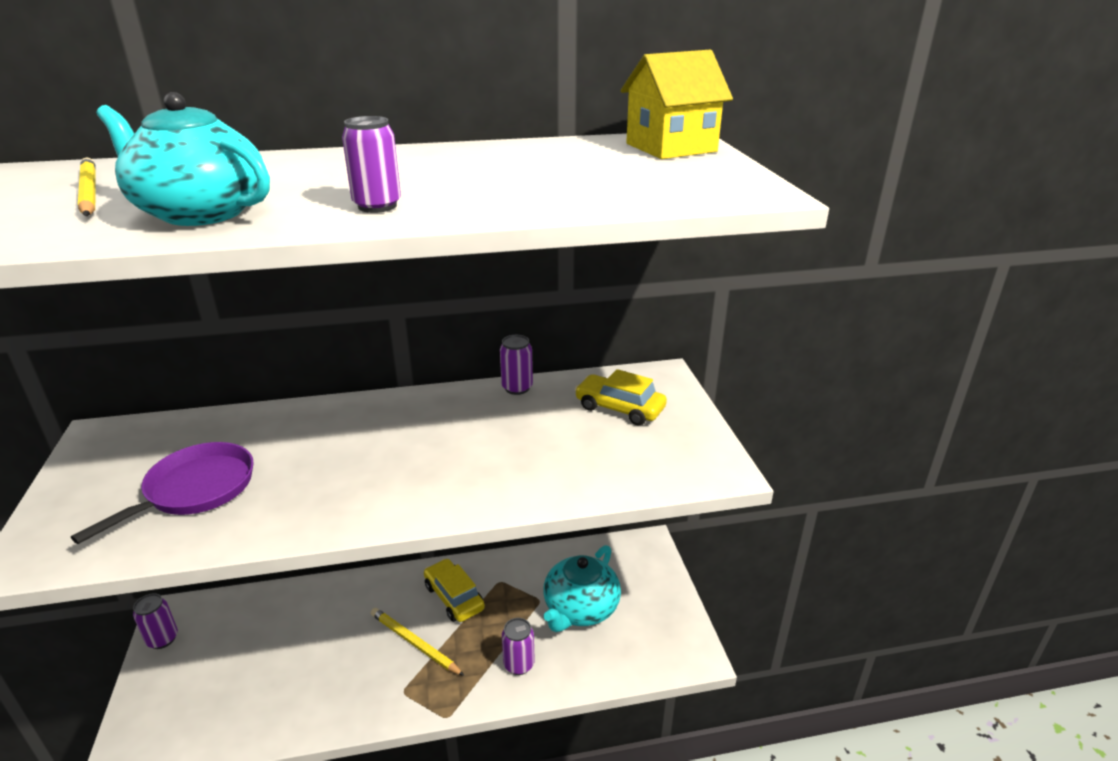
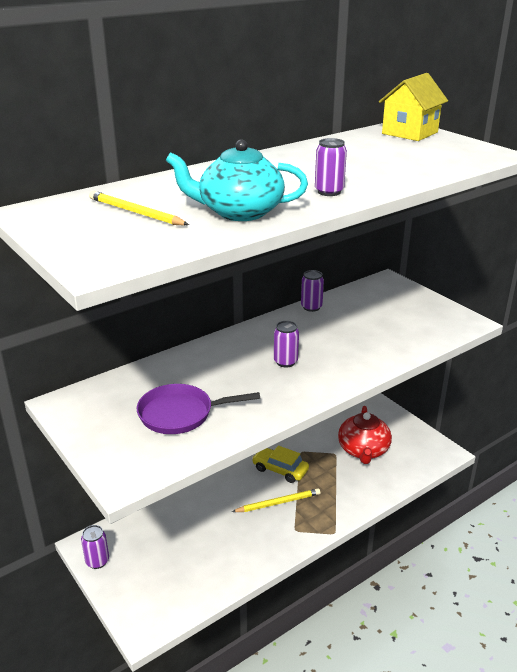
camera: 25 degrees left, 0 degrees up
purple pan [71,442,254,544] -> purple pan turned 105 degrees counterclockwise [137,384,260,434]
yellow pencil [371,608,464,676] -> yellow pencil turned 150 degrees clockwise [232,488,320,512]
purple can [502,618,535,675] -> purple can moved to [274,321,299,368]
turquoise teapot [543,545,621,632] -> red teapot [338,406,392,464]
yellow car [575,369,667,425] -> none

